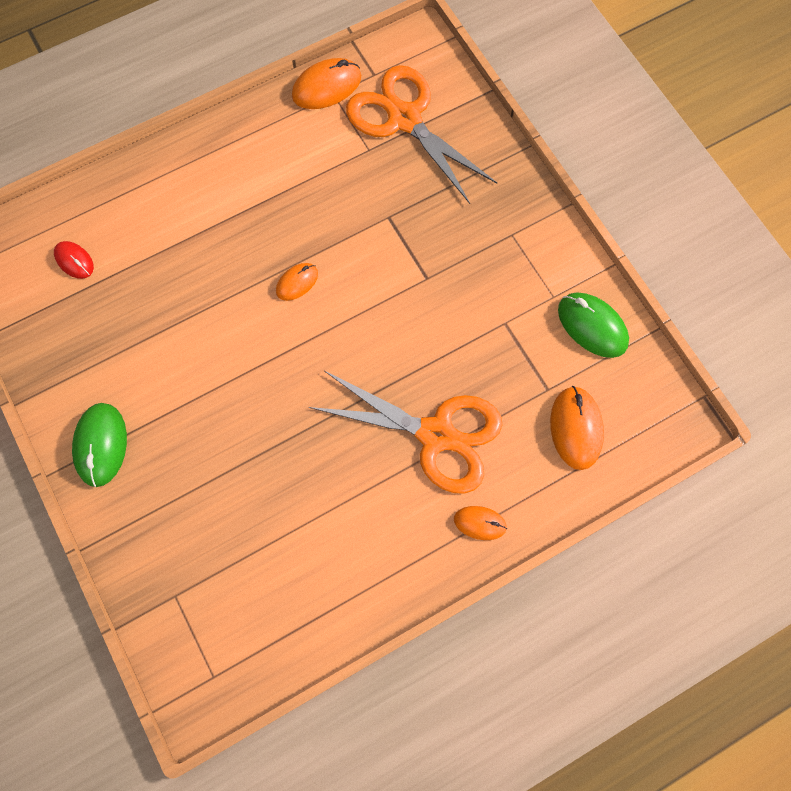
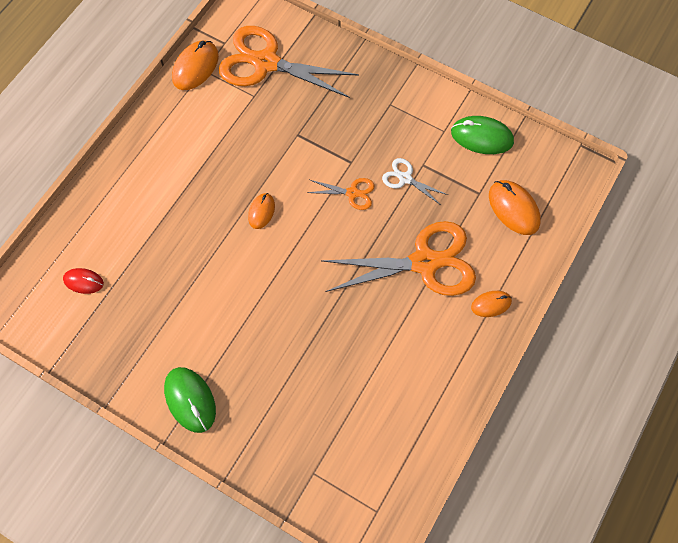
camera: 30 degrees left, 5 degrees down
none -> orange scissors [307,178,375,210]
none -> white scissors [382,158,448,205]

